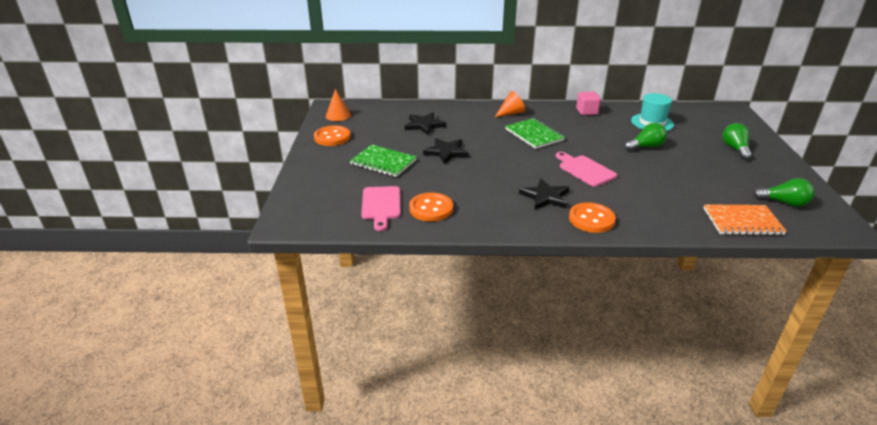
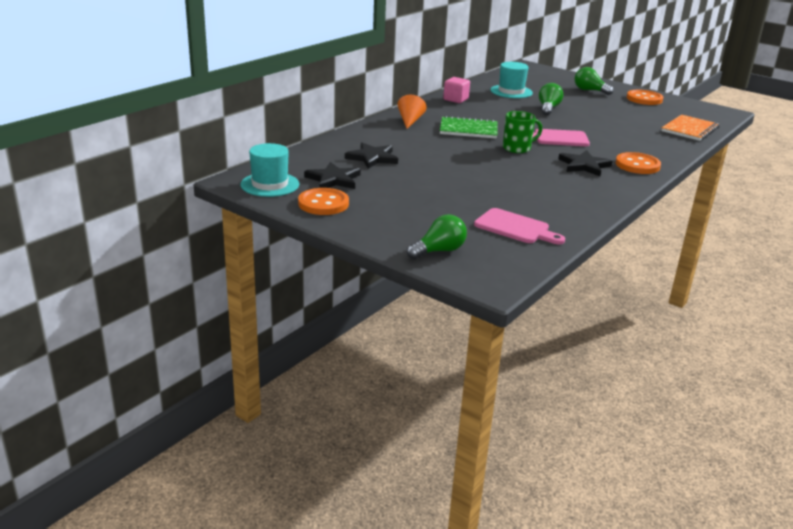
camera: 55 degrees left, 5 degrees down
orange cone [326,89,351,121] -> turquoise hat [241,143,299,197]
green notebook [350,145,417,177] -> none
orange button [409,193,453,222] -> orange button moved to [627,90,663,105]
black star [423,138,469,164] -> black star moved to [304,162,361,189]
green light bulb [753,178,815,207] -> green light bulb moved to [407,214,467,259]
none -> green mug [503,111,542,153]

